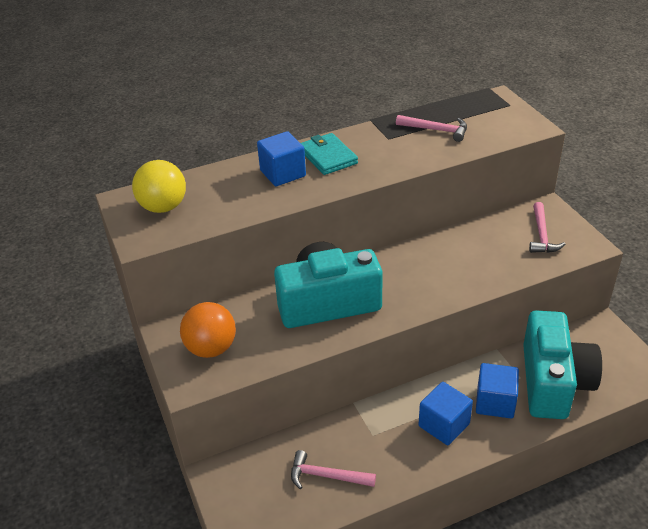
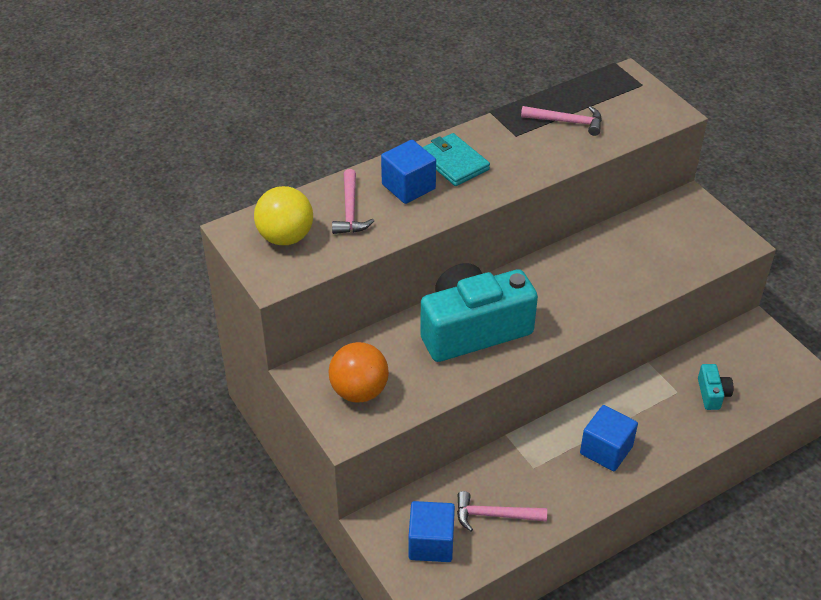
camera: 10 degrees left, 5 degrees up
blue cube [476,363,519,418] -> blue cube moved to [409,501,455,562]
turquoise camera [523,310,602,419] -> turquoise camera [698,364,733,410], size x0.41
pink hammer [529,202,566,253] -> pink hammer moved to [332,169,374,234]

